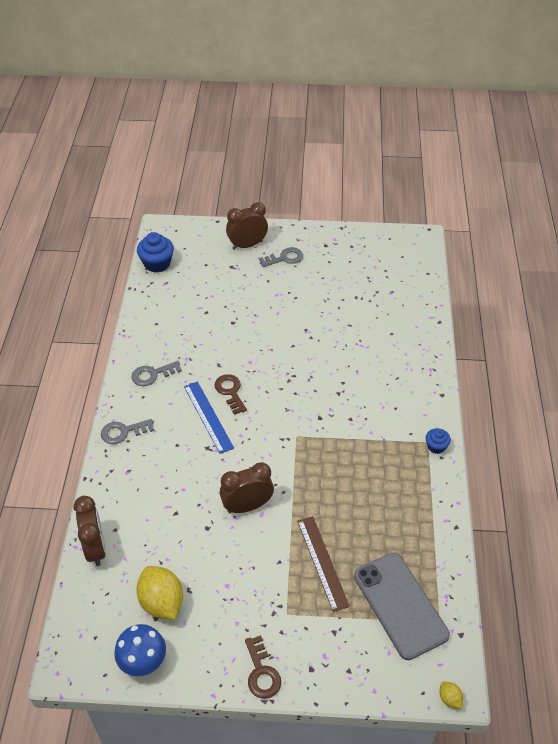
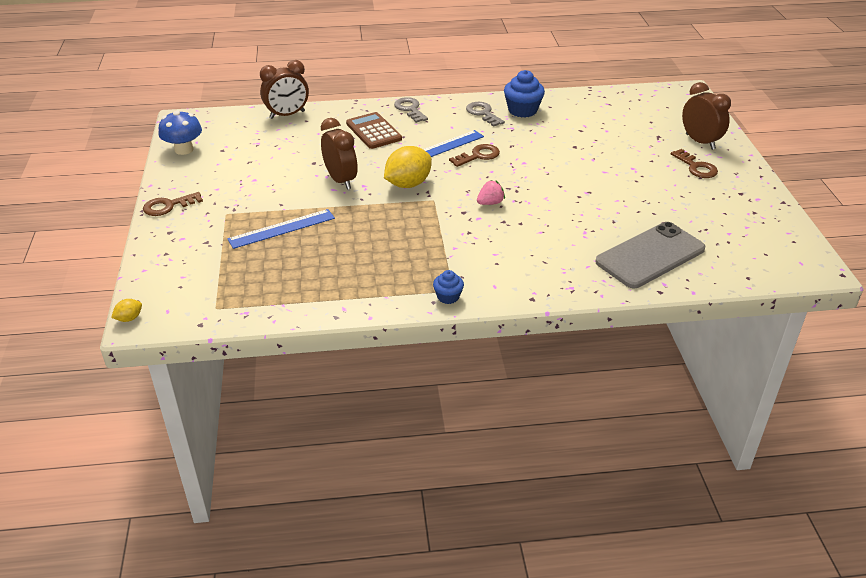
camera: 80 degrees right, 10 degrees down
yellow lemon [136,566,183,620] -> yellow lemon moved to [384,146,432,188]
blue cupcake [137,232,174,273] -> blue cupcake moved to [504,70,545,118]
grey key [259,247,303,267] -> brown key [671,149,718,178]
brown ruler [297,516,350,612] -> blue ruler [227,209,335,249]
grey phone [354,553,450,660] -> grey phone moved to [595,222,706,288]
none -> brown calculator [346,112,402,149]
none -> pink strawberry [477,180,505,205]

